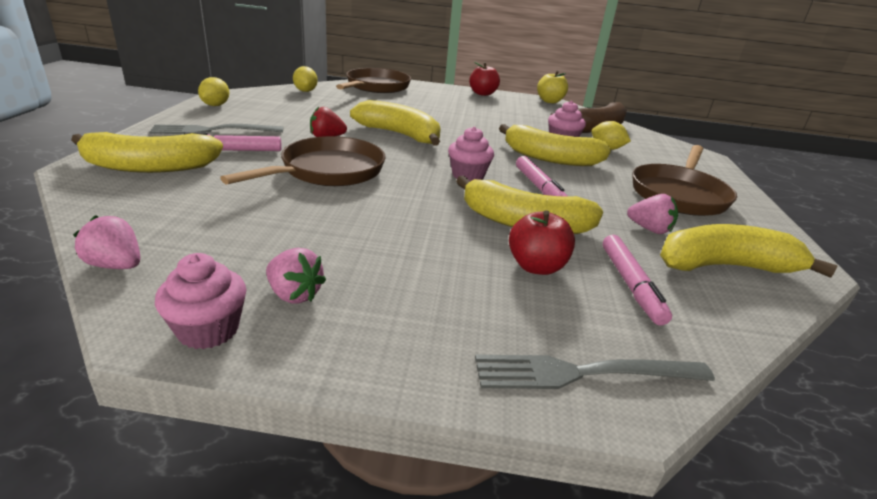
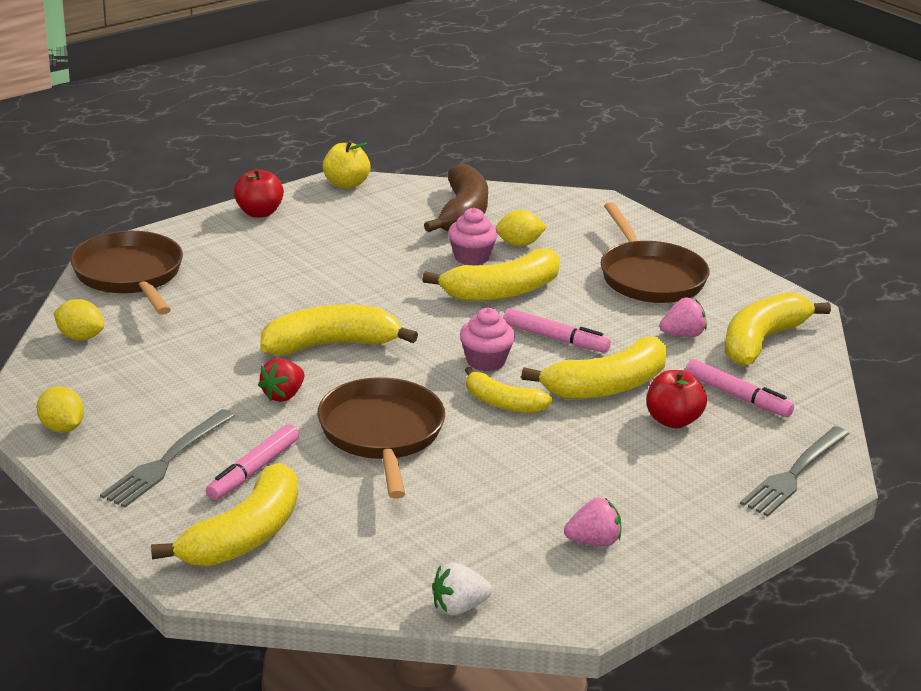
camera: 45 degrees left, 0 degrees up
pink strawberry [73,215,140,269] -> white strawberry [432,562,492,615]
pink cupcake [155,253,246,349] -> none
none -> yellow banana [465,367,552,413]

